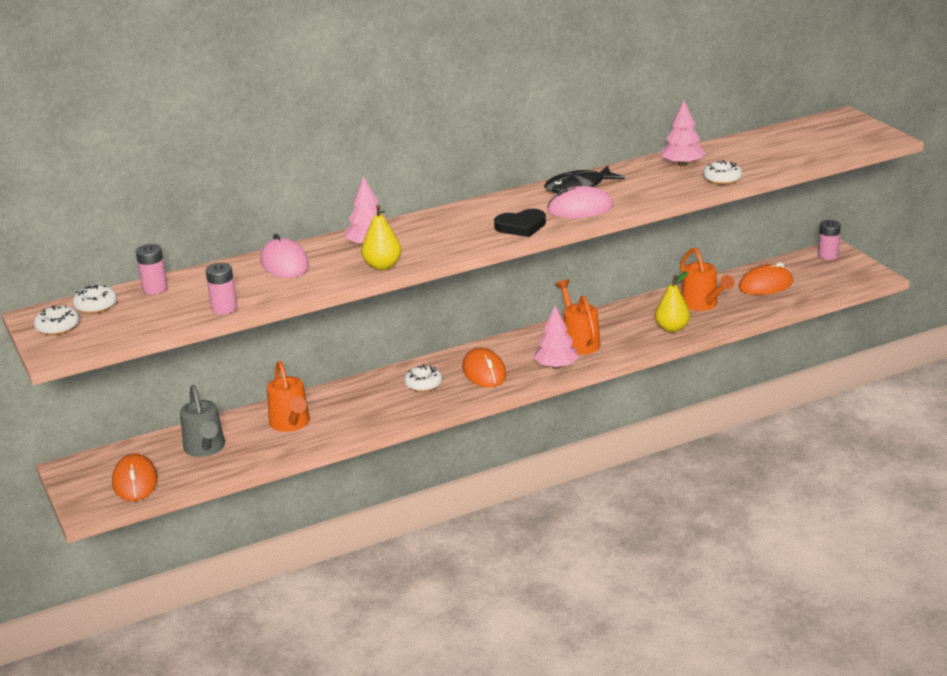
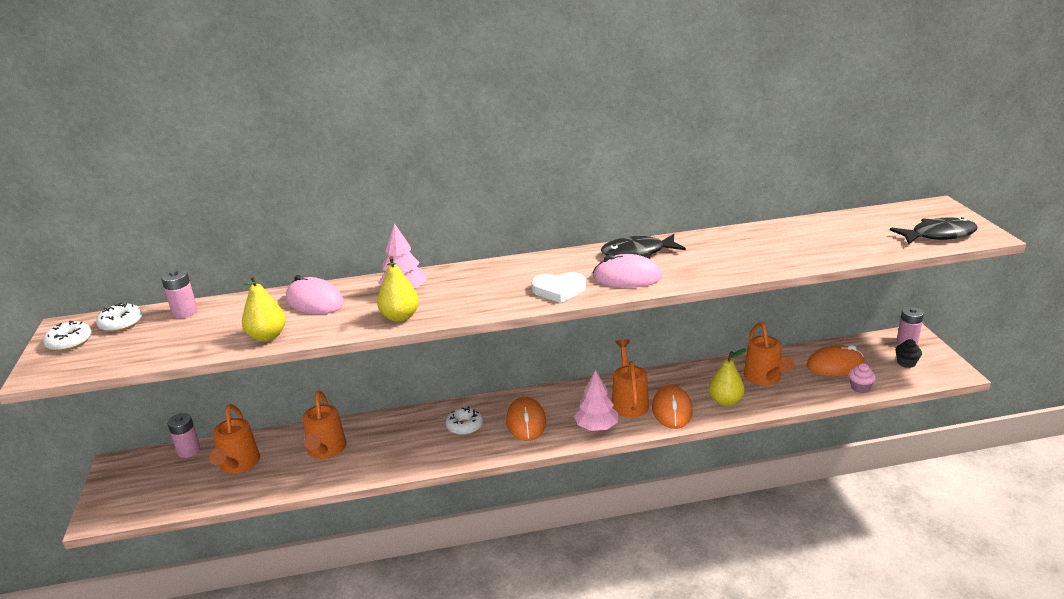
camera: 15 degrees right, 0 degrees up
orange mouse [112,454,158,501] -> orange mouse moved to [652,385,693,429]
grey watering can [180,385,225,457] -> orange watering can [209,404,260,474]
pink battery [206,263,237,314] -> pink battery moved to [167,413,201,458]
pink mouse [261,234,309,278] -> pink mouse turned 45 degrees counterclockwise [286,275,344,314]
black heart [494,209,546,237] -> white heart [531,272,586,303]
pink tree [661,101,706,167] -> none
white donut [703,160,742,185] -> none
none -> yellow pear [242,275,286,342]
none -> pink cupcake [849,363,876,393]
none -> black fish [890,217,977,244]
none -> black cupcake [896,339,922,368]

